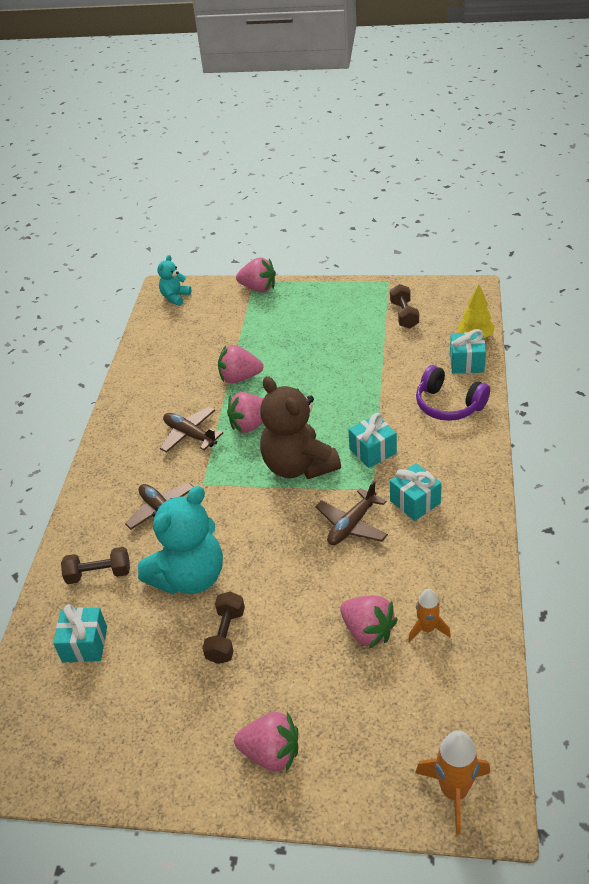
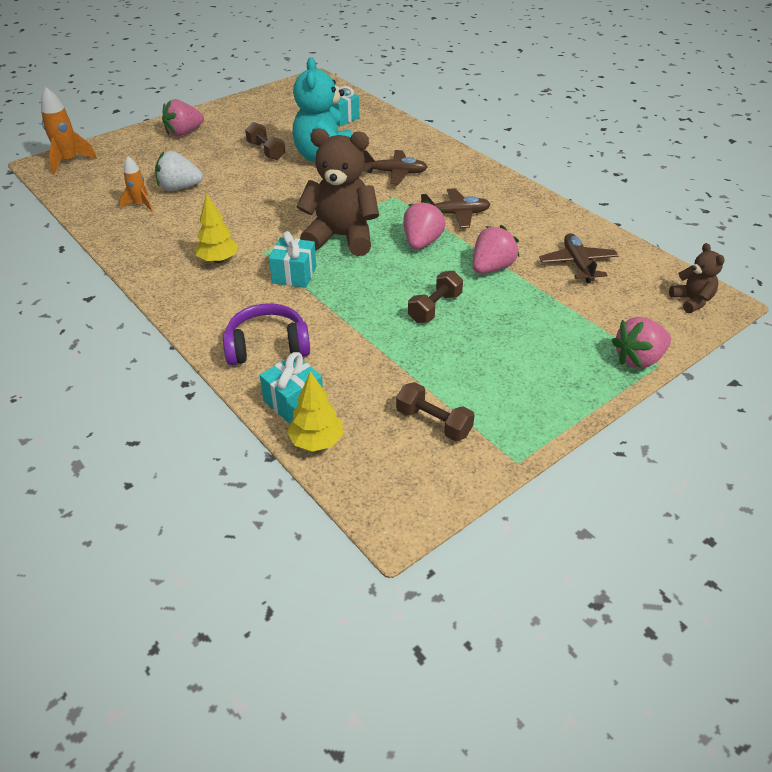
camera: 130 degrees right, 0 degrees up
brown dumbbell [61,547,130,584] -> brown dumbbell moved to [408,270,463,323]
turquoise teddy bear [157,255,191,306] -> brown teddy bear [669,243,725,313]
brown plane [315,481,388,545] -> brown plane moved to [539,233,618,283]
pink strawberry [340,595,398,649] -> white strawberry [155,151,203,191]
turquoise gift [390,463,442,521] -> yellow tree [195,193,239,263]

